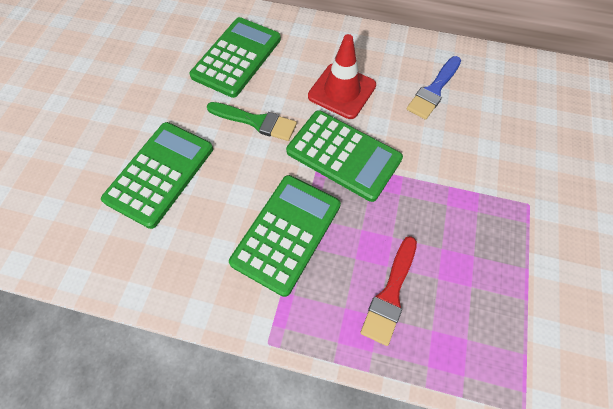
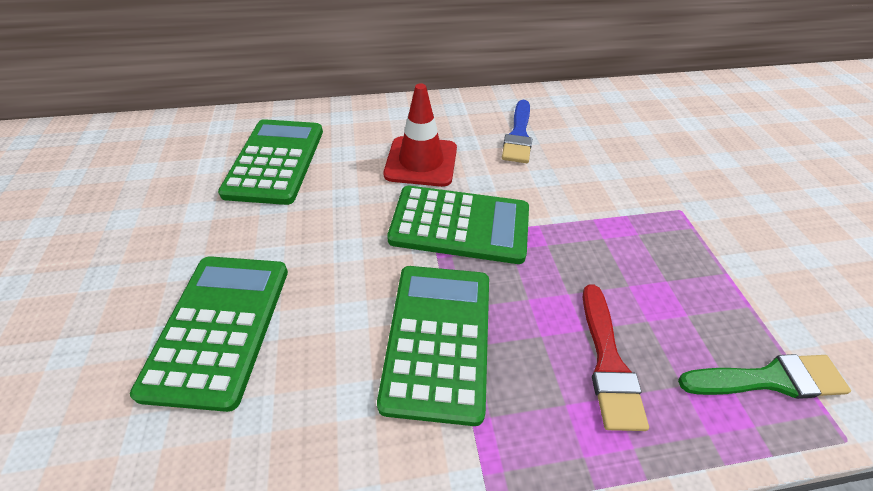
camera: 25 degrees left, 15 degrees down
green brush [207,102,297,141] -> green brush moved to [678,354,851,399]

